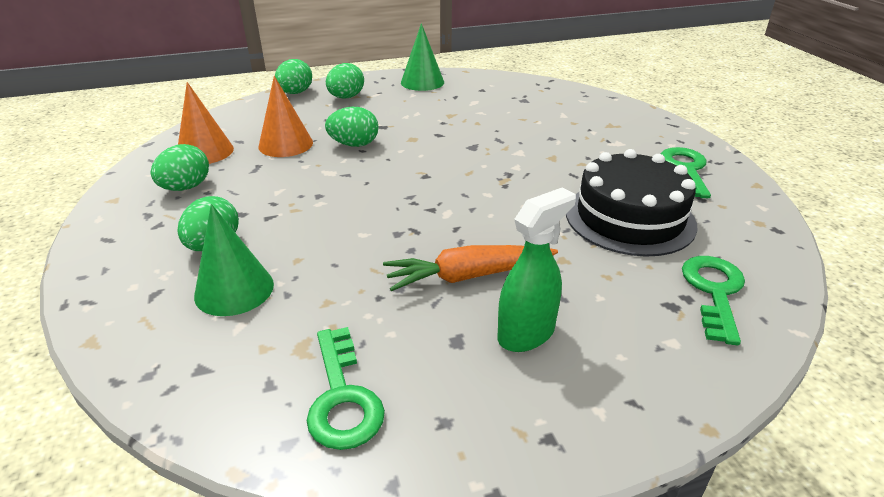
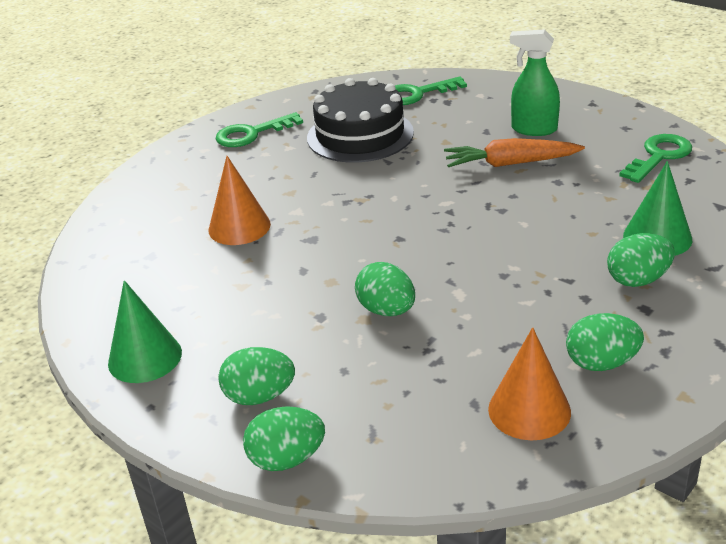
camera: 120 degrees left, 0 degrees up
orange cone [259,76,313,157] -> orange cone moved to [209,156,271,245]
orange carrot [383,245,558,291] -> orange carrot turned 135 degrees clockwise [444,138,585,167]

